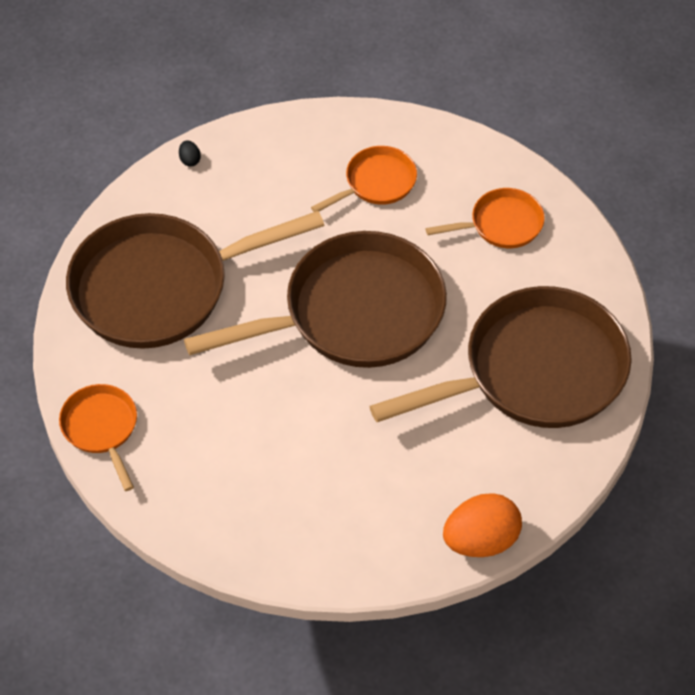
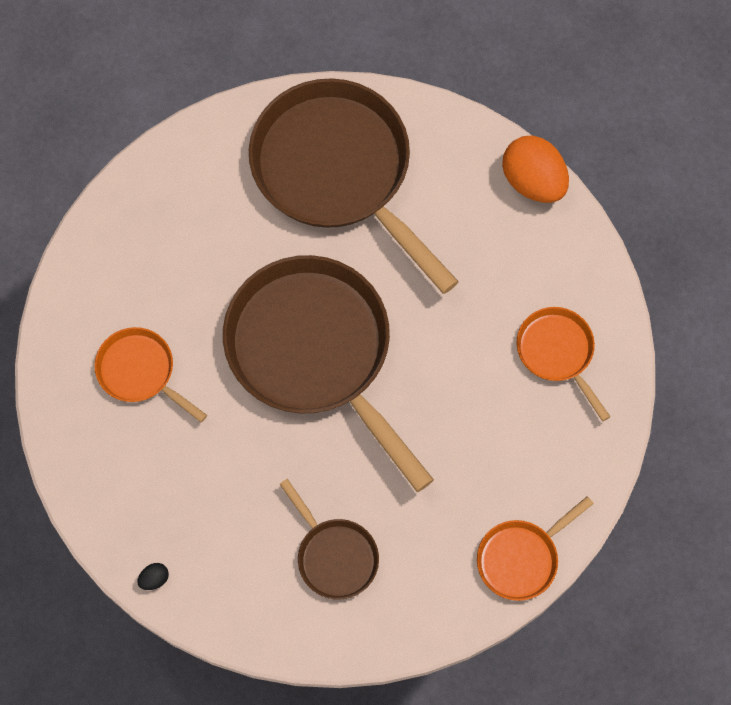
camera: 105 degrees left, 15 degrees up
brown pan [66,211,325,349] -> brown pan [279,479,379,599], size x0.47
orange pan [426,188,545,248] -> orange pan moved to [516,307,610,421]

